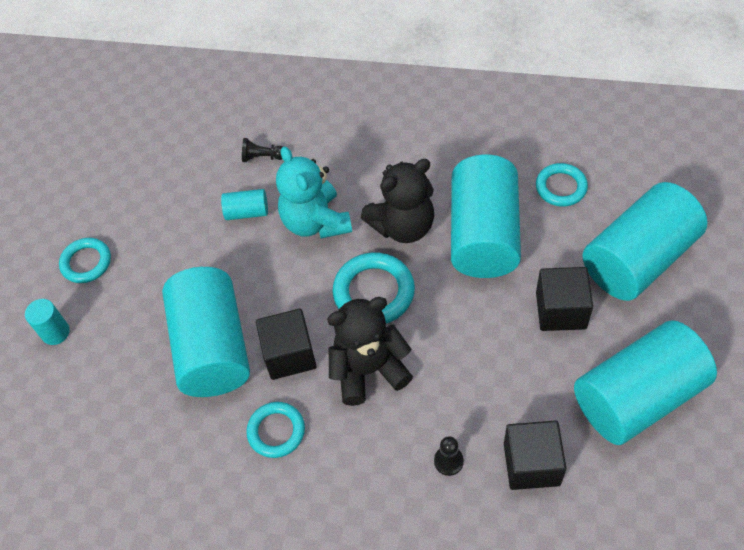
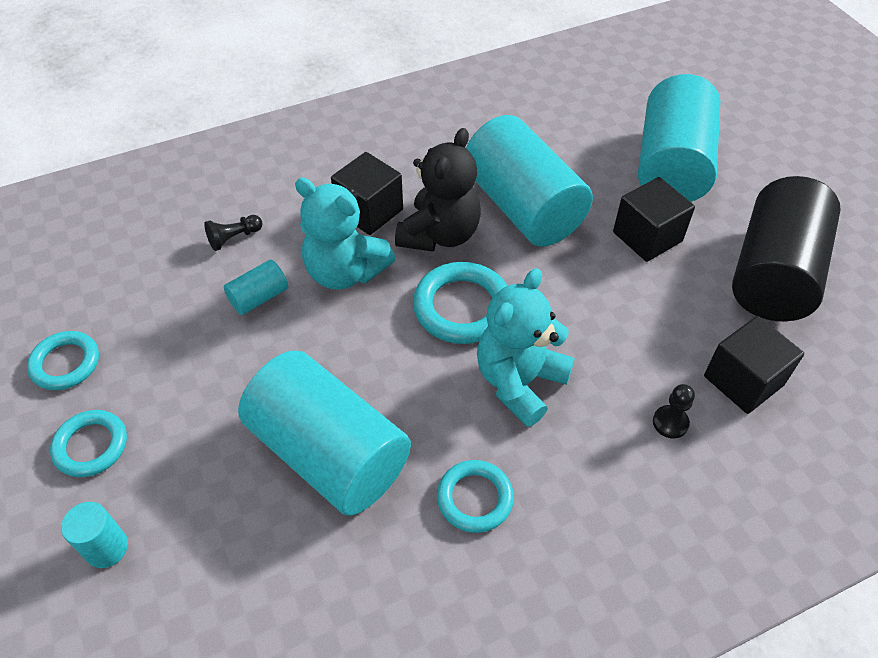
camera: 40 degrees left, 5 degrees down
black cube [256,309,317,380] -> black cube moved to [331,152,403,235]
black teddy bear [327,297,413,406] -> turquoise teddy bear [477,268,575,427]
turquoise ring [536,163,588,207] -> turquoise ring moved to [27,331,99,390]
turquoise cylinder [574,320,717,445] -> black cylinder [732,176,841,321]

